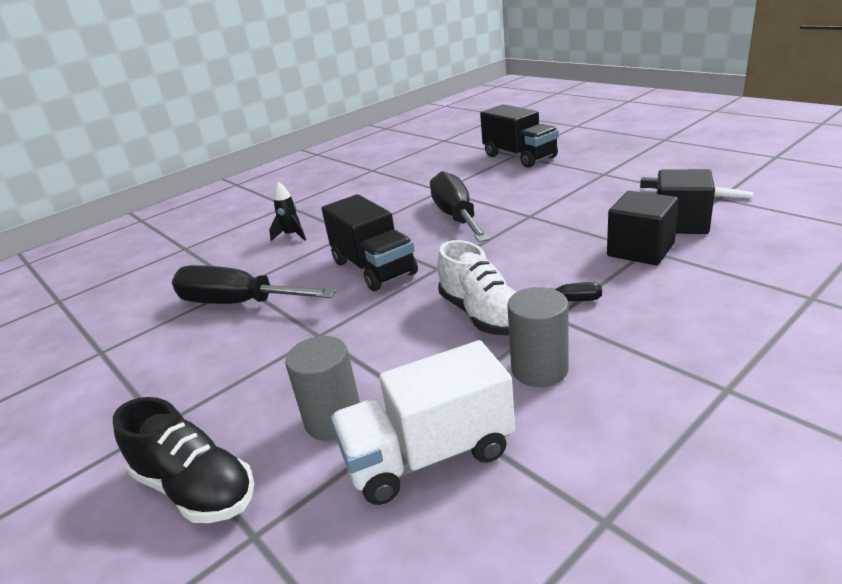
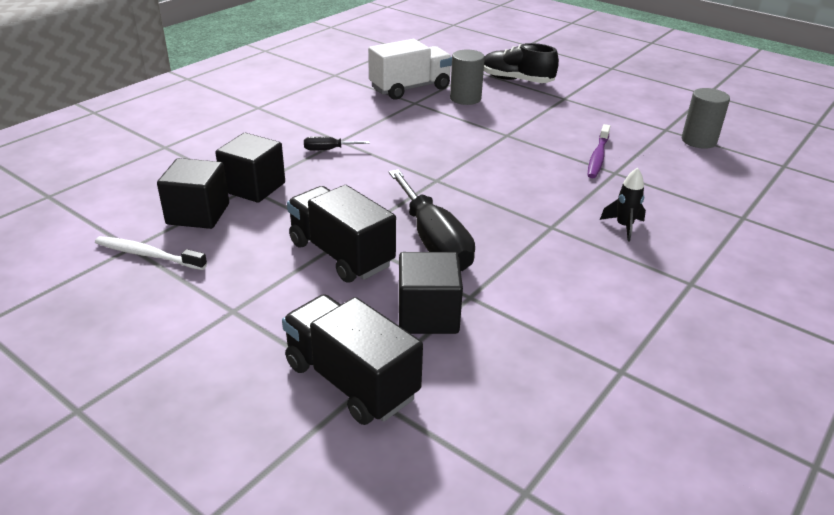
camera: 165 degrees right, 5 degrees up
black screwdriver [172,265,336,304] -> purple toothbrush [588,124,610,178]
black truck [322,194,418,291] -> black truck moved to [287,185,396,283]
white shoe [438,240,516,335] -> none
grey cylinder [507,287,569,387] -> grey cylinder moved to [682,88,730,149]
none -> black cube [399,252,463,334]

